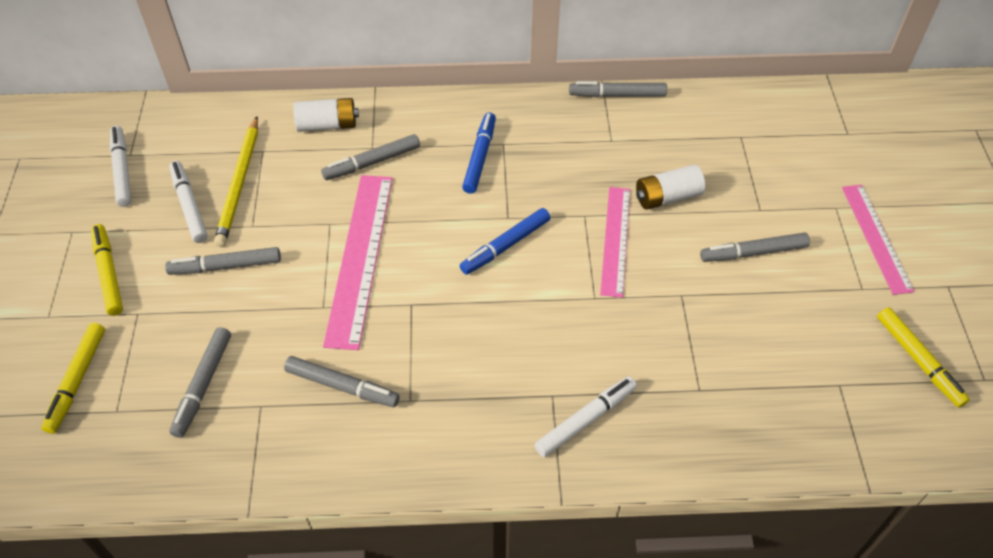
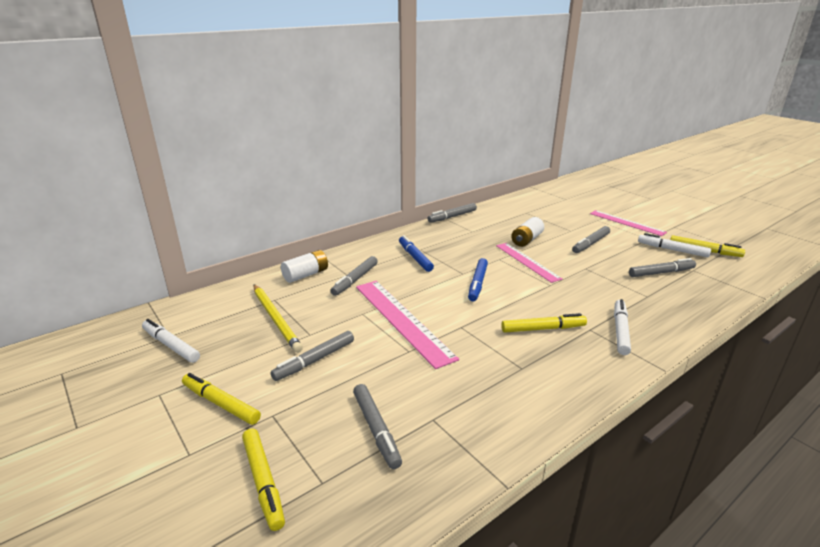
camera: 35 degrees left, 25 degrees down
white marker [169,161,208,243] -> white marker moved to [638,233,711,257]
grey marker [284,356,400,407] -> grey marker moved to [629,258,696,277]
none -> yellow marker [501,313,587,333]

